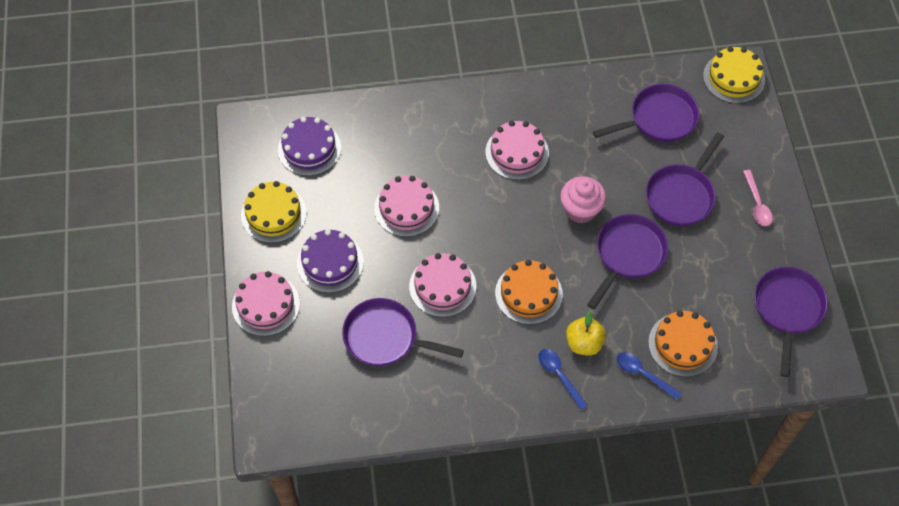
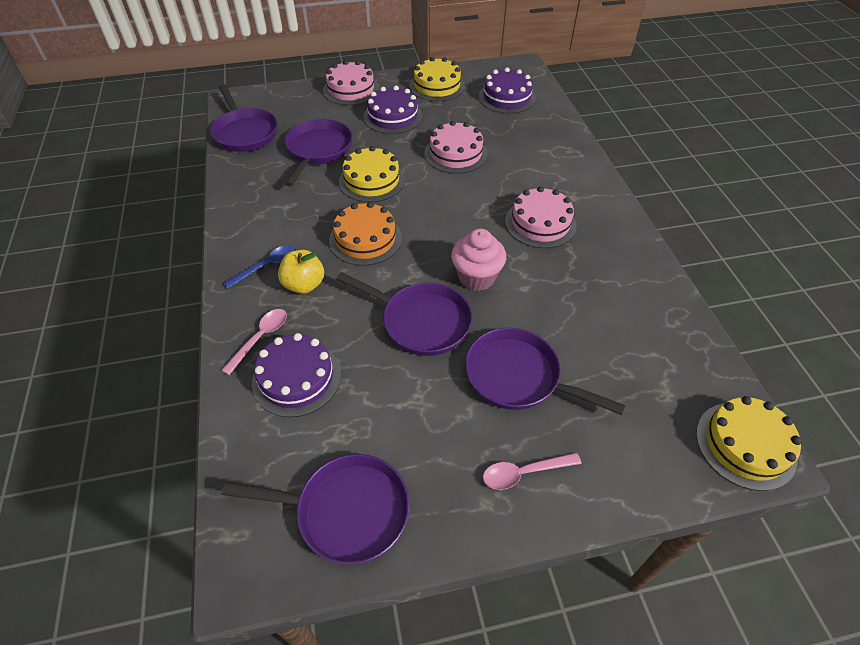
camera: 85 degrees right, 10 degrees down
pink cake [409,253,477,317] -> yellow cake [339,146,405,202]
purple pan [593,84,699,142] -> purple pan moved to [210,84,278,152]
blue spoon [617,352,681,400] -> pink spoon [221,309,287,375]
orange cake [648,311,718,377] -> purple cake [252,333,341,417]

